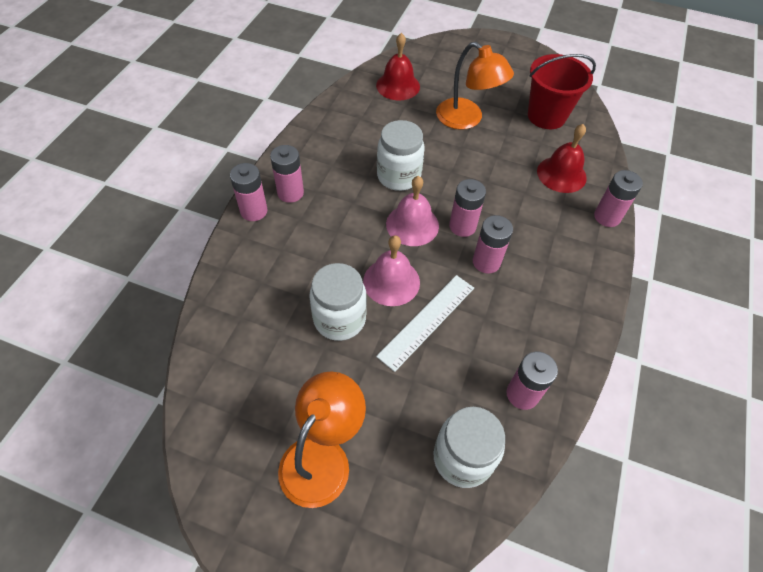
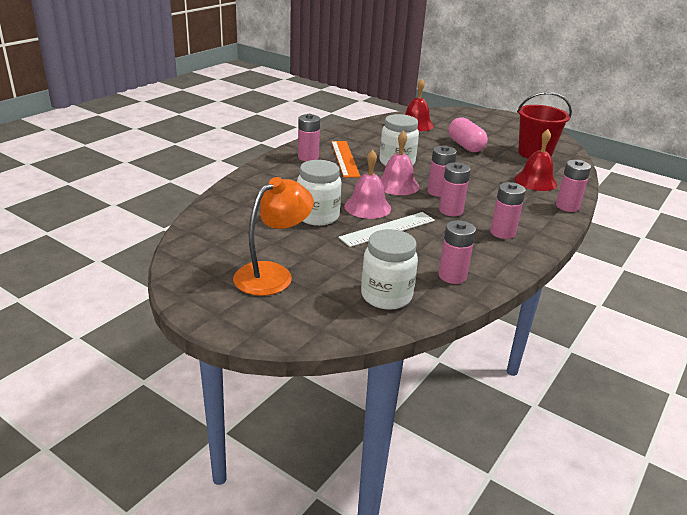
camera: 15 degrees right, 25 degrees down
pink battery [230,163,268,221] -> pink battery moved to [490,182,526,239]
orange lamp [436,42,514,130] -> pink capsule [449,117,488,152]
none -> orange ruler [331,141,361,178]

